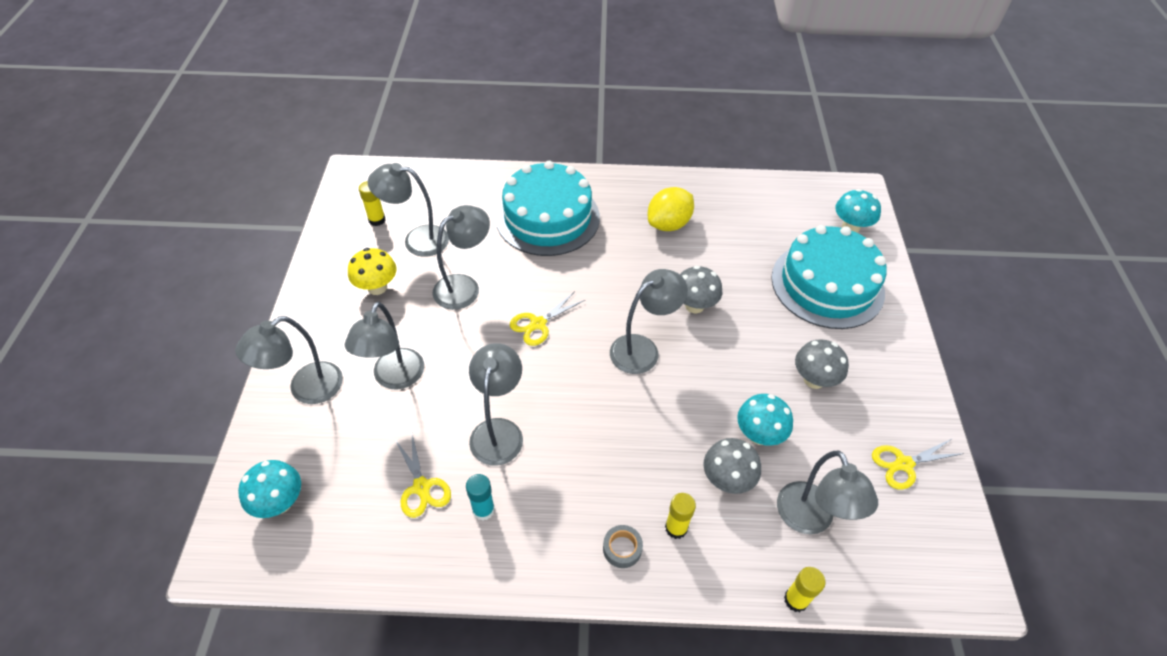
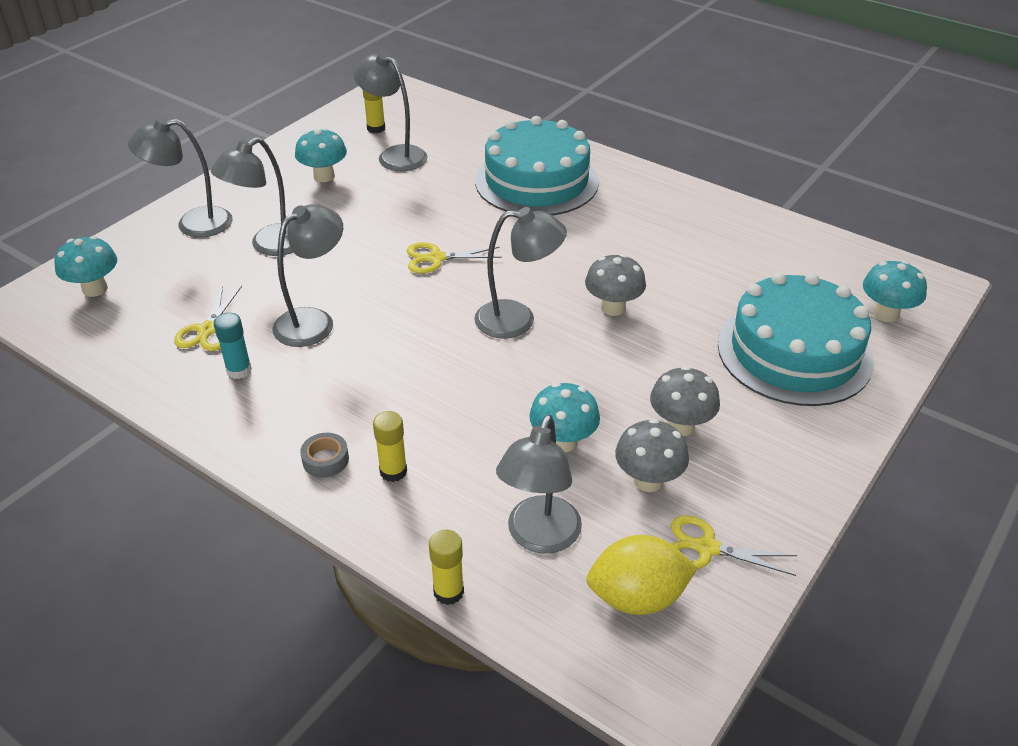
camera: 35 degrees right, 10 degrees down
yellow mushroom [348,248,396,295] -> turquoise mushroom [295,128,347,182]
grey lamp [432,205,490,310] -> none
yellow lemon [648,187,694,231] -> yellow lemon moved to [586,535,698,615]
grey mushroom [703,438,761,494] -> grey mushroom moved to [615,419,689,492]

